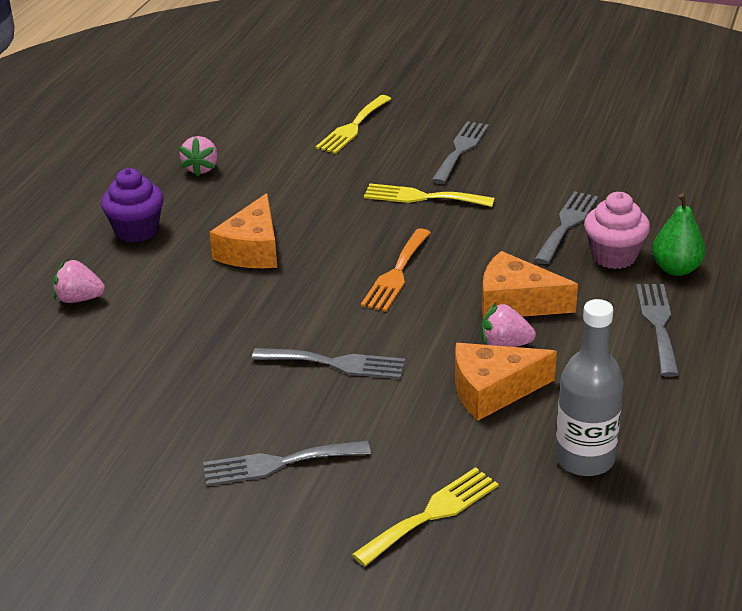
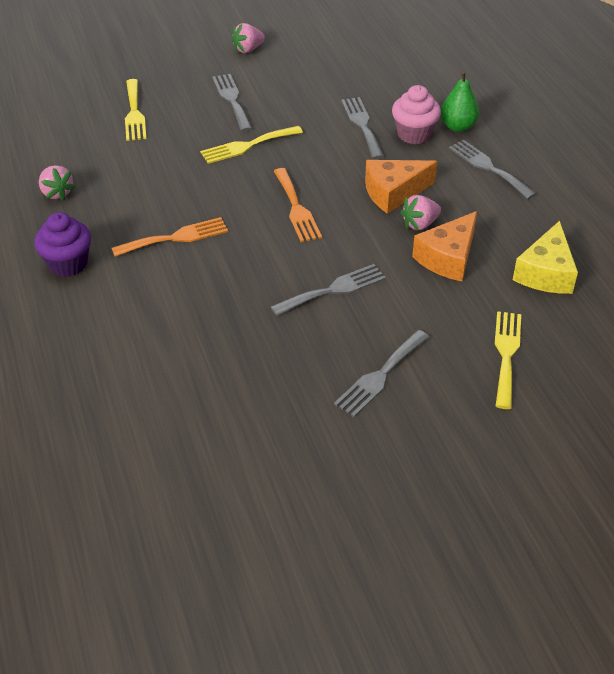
camera: 40 degrees left, 10 degrees up
pink strawberry [53,259,105,303] -> pink strawberry moved to [231,23,265,53]
orange cheese [209,193,277,268] -> orange fork [111,217,228,257]
grey bottle [555,299,624,476] -> yellow cheese [513,221,578,294]

